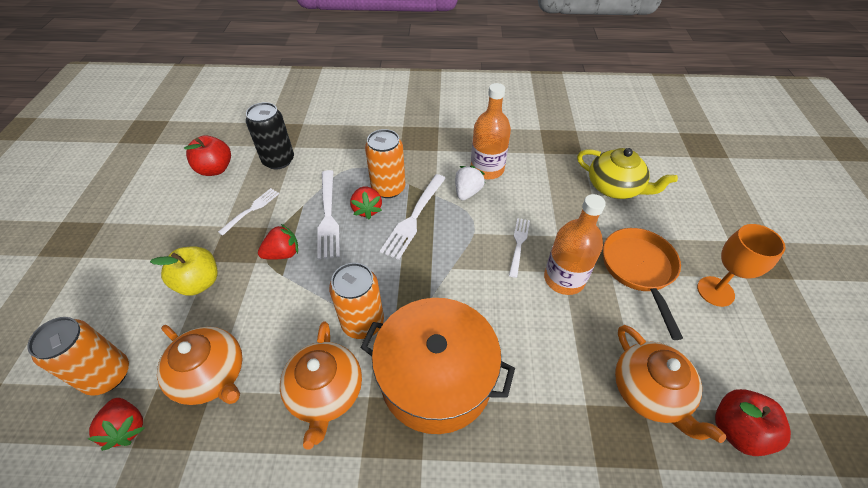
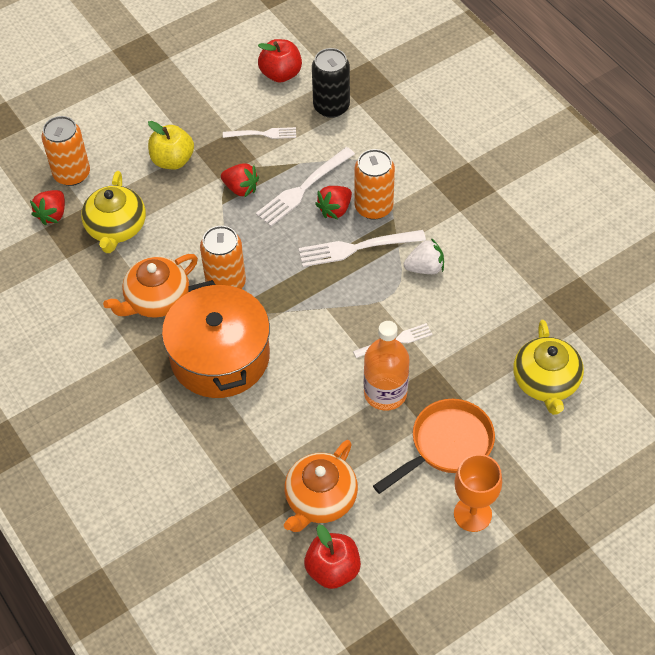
camera: 55 degrees right, 5 degrees up
orange teapot [157,325,242,405] -> yellow teapot [81,171,146,253]
orange bottle [471,83,511,180] -> none

